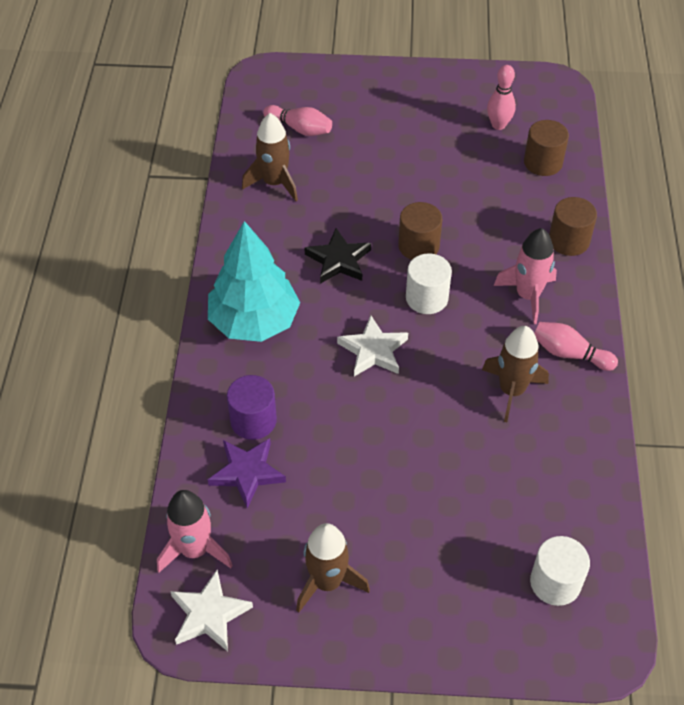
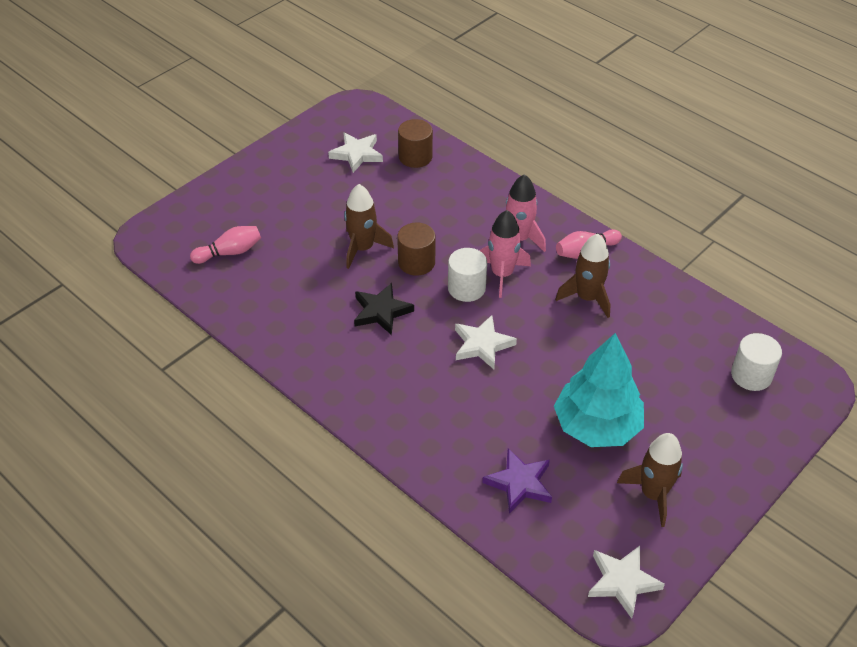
camera: 50 degrees left, 5 degrees down
pink rocket [157,490,233,573] -> pink rocket moved to [479,210,531,298]
turquoise tree [208,221,300,342] -> turquoise tree moved to [554,333,644,447]
purple cylinder [227,375,277,440] -> none
brown rocket [242,113,298,201] -> brown rocket moved to [344,184,394,269]
pink bowling pin [487,65,516,130] -> white star [328,132,383,173]
brown cylinder [549,197,597,256] -> none

